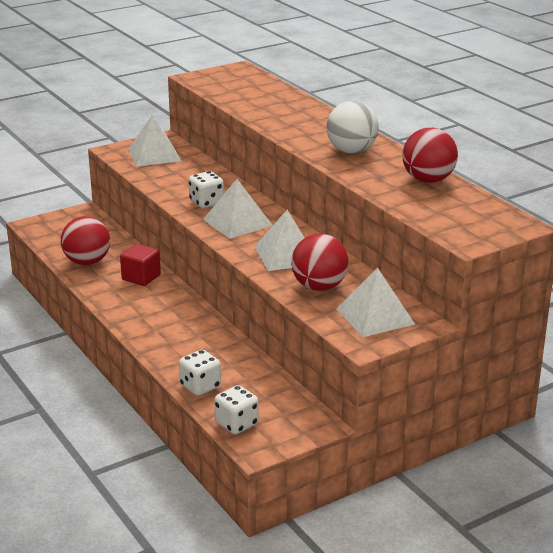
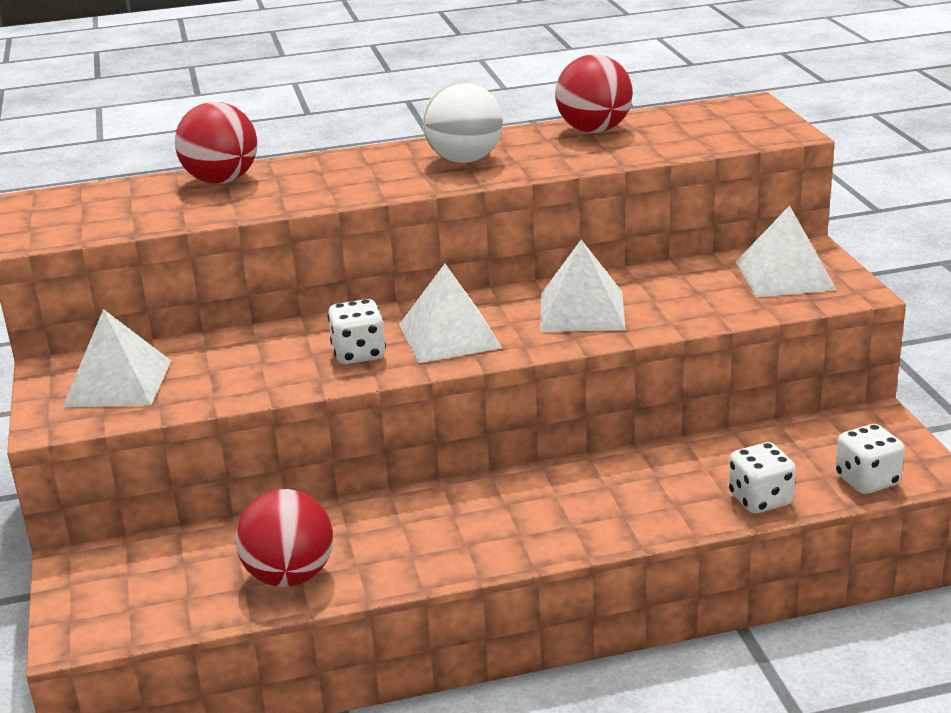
camera: 70 degrees left, 0 degrees up
red cube [120,244,161,286] -> none
red ball [291,234,349,291] -> red ball moved to [175,102,257,184]

